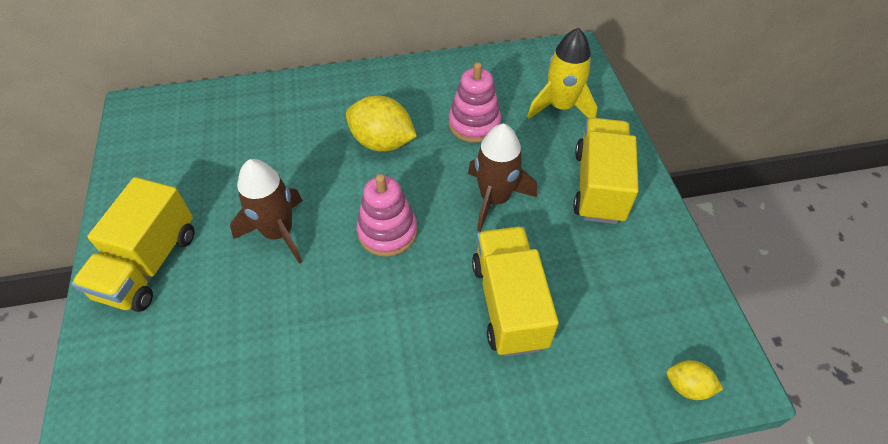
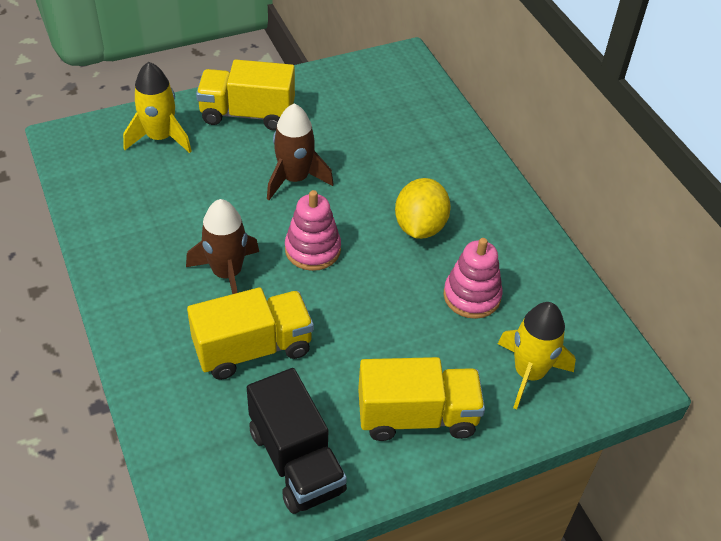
camera: 75 degrees right, 5 degrees down
brown rocket [468,123,537,232] -> brown rocket moved to [186,199,259,294]
yellow lemon [667,360,723,400] -> none
none -> yellow rocket [123,62,192,153]
none -> black truck [247,368,347,514]

